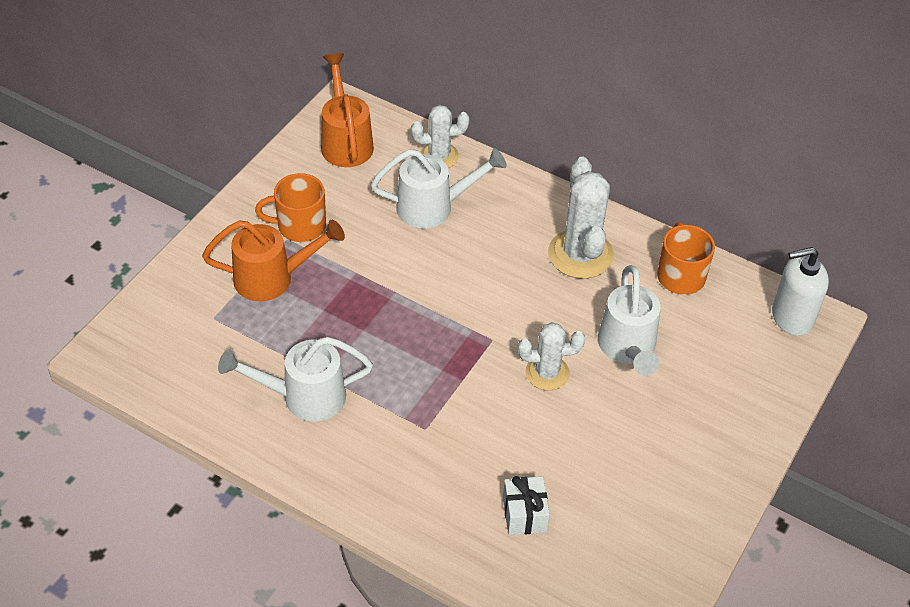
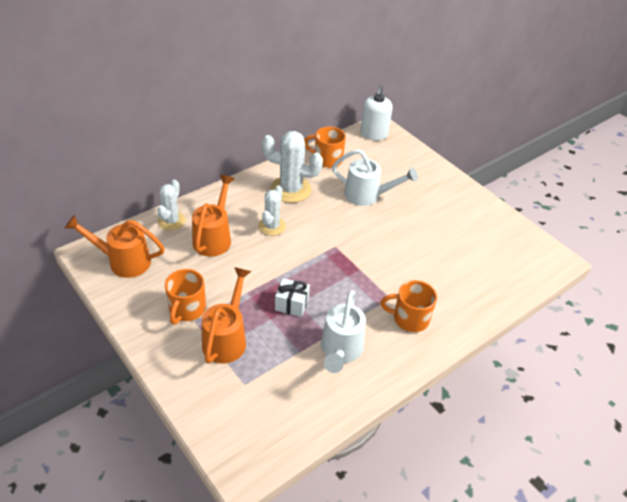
camera: 70 degrees left, 5 degrees down
white watering can [371,148,507,228] -> orange watering can [192,175,235,257]
white gift [503,476,550,535] -> white gift moved to [275,278,310,317]
white cactus [518,322,585,391] -> white cactus moved to [259,185,286,236]
none -> orange mug [381,280,437,332]

